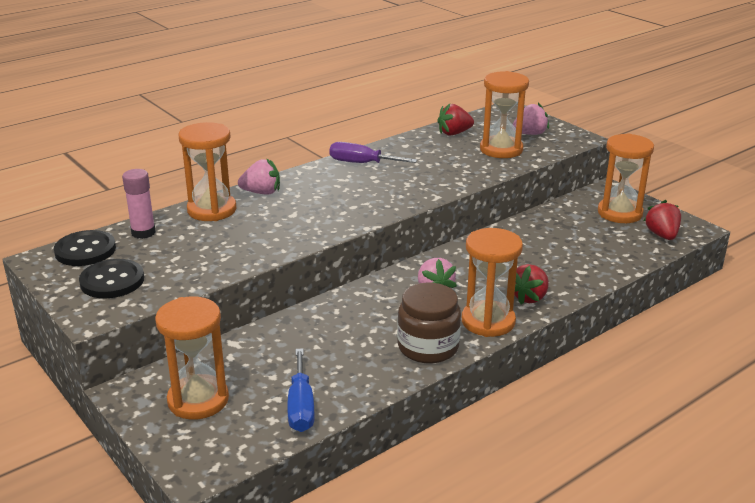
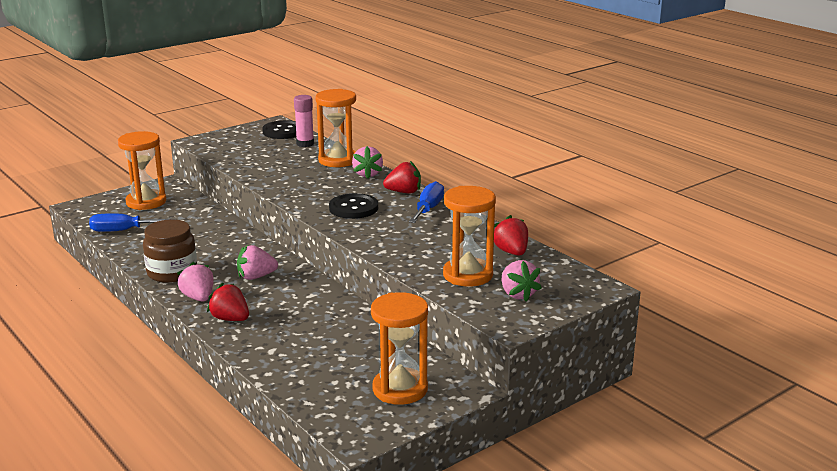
camera: 90 degrees right, 5 degrees down
black button [79,259,144,298] -> black button moved to [329,193,378,219]
purple screwdriver [330,142,417,163] -> blue screwdriver [409,181,444,223]
orange hourglass [462,228,523,337] -> pink strawberry [177,262,214,302]
red strawberry [644,200,681,240] -> red strawberry moved to [383,161,421,194]

